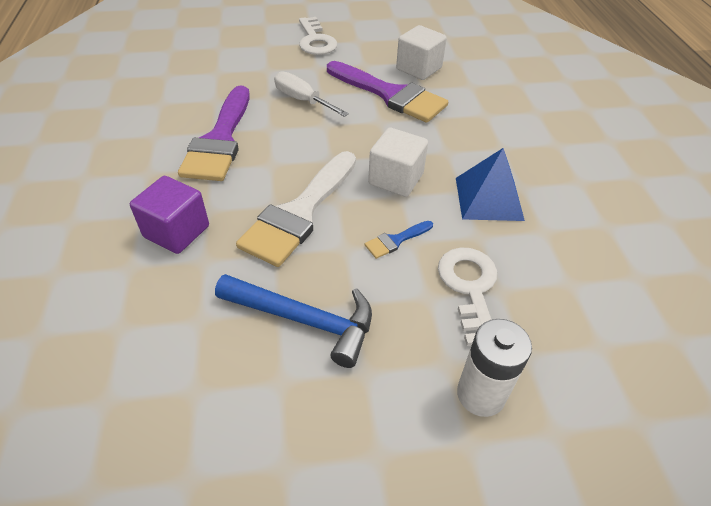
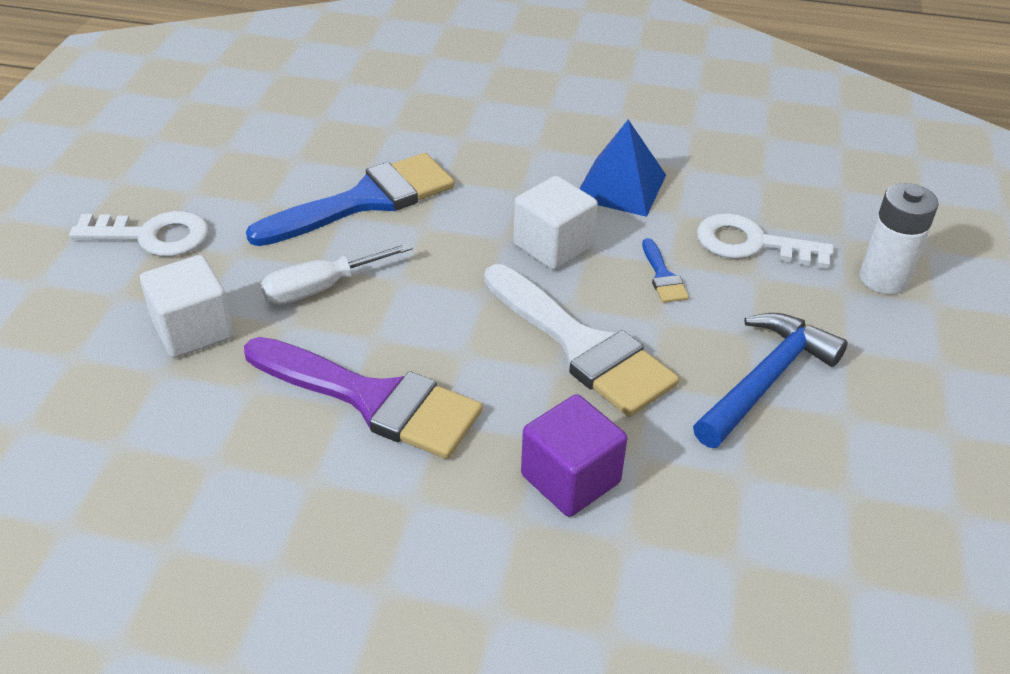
camera: 70 degrees left, 5 degrees down
purple brush [327,61,448,123] -> blue brush [246,153,454,246]
white cube [396,25,447,80] -> white cube moved to [140,255,234,358]

